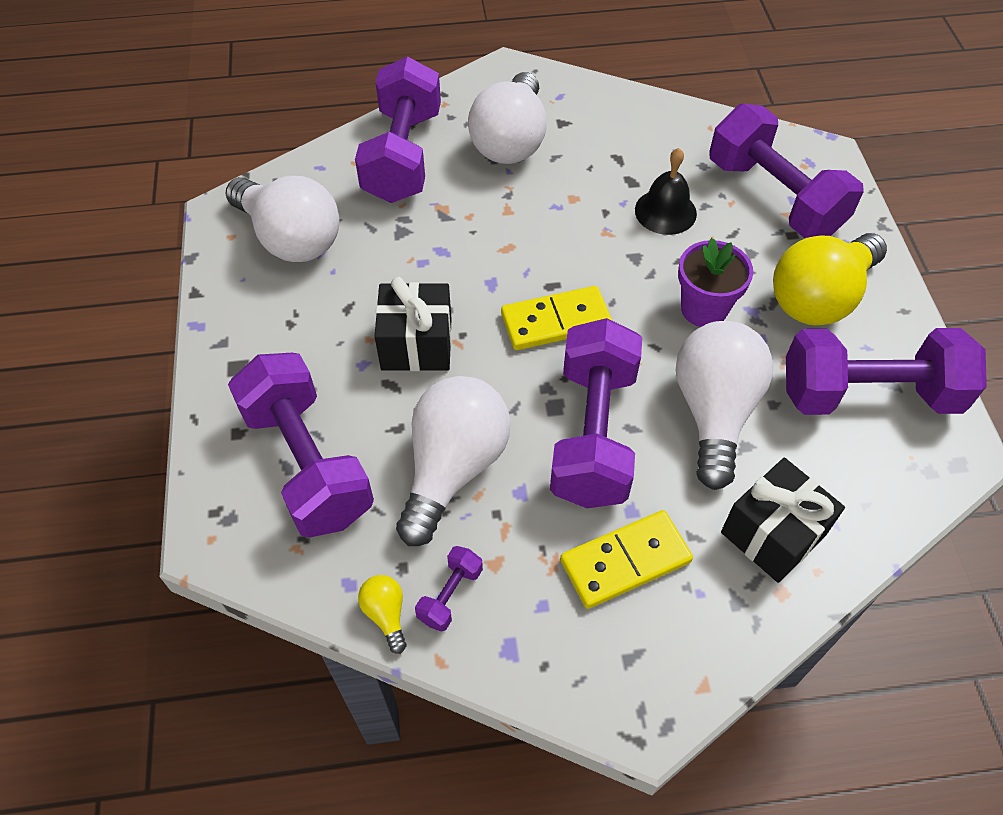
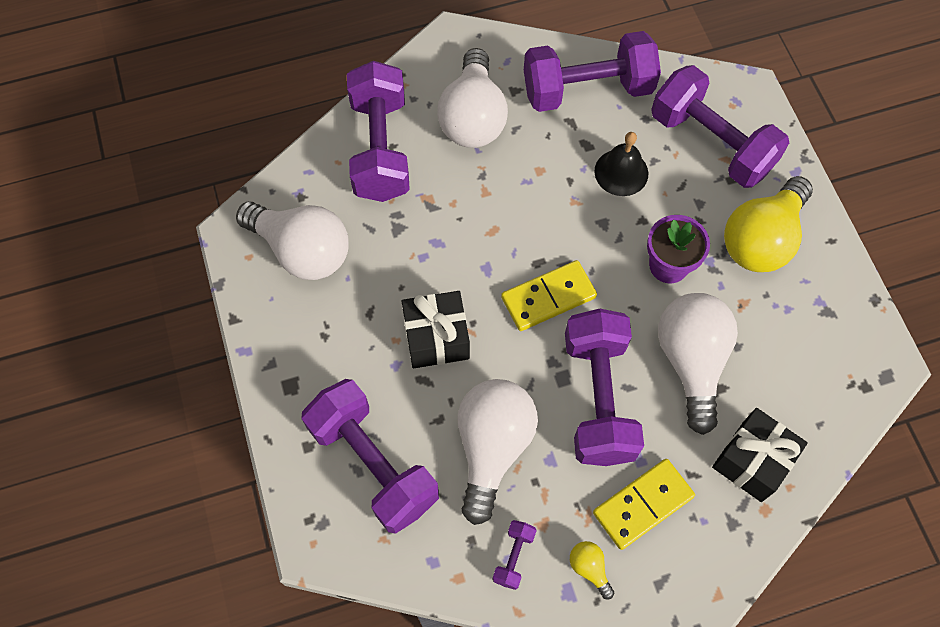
camera: 10 degrees left, 10 degrees up
yellow light bulb [358,575,407,654] -> yellow light bulb moved to [570,541,614,600]
purple dumbbell [786,328,987,415] -> purple dumbbell moved to [524,31,661,112]

